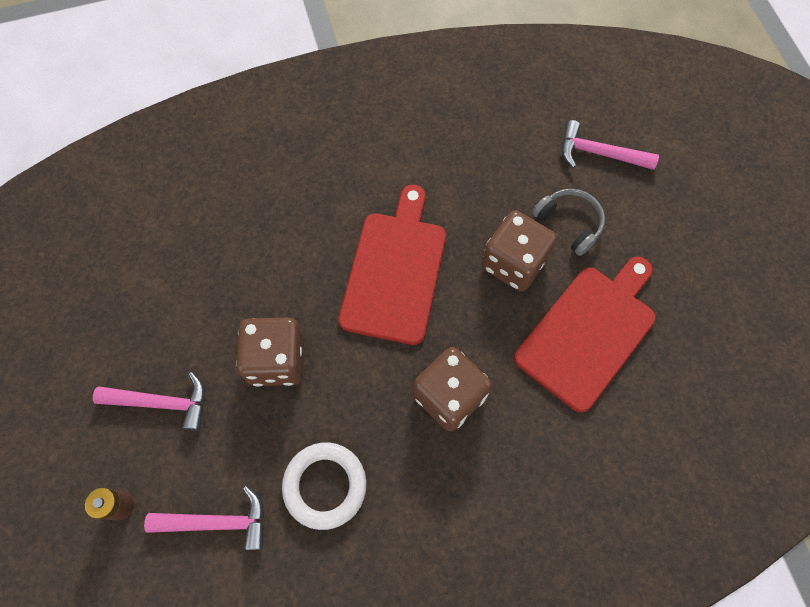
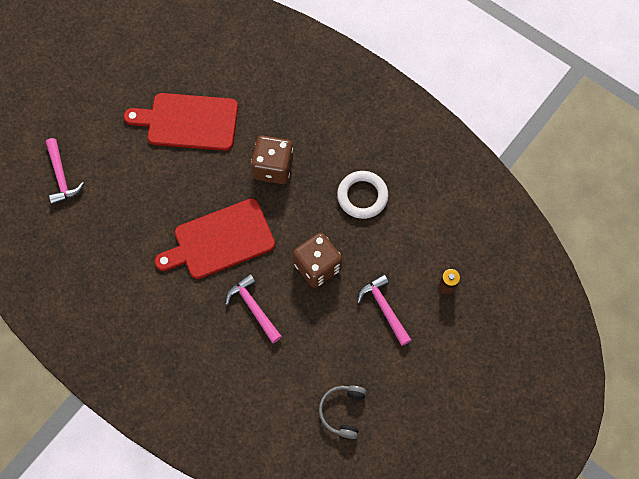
camera: 125 degrees left, 0 degrees up
pink hammer [144,486,264,550] -> pink hammer moved to [225,274,282,343]
brown dice [482,210,557,292] -> none
grey headphones [532,189,605,256] -> grey headphones moved to [319,385,366,439]

